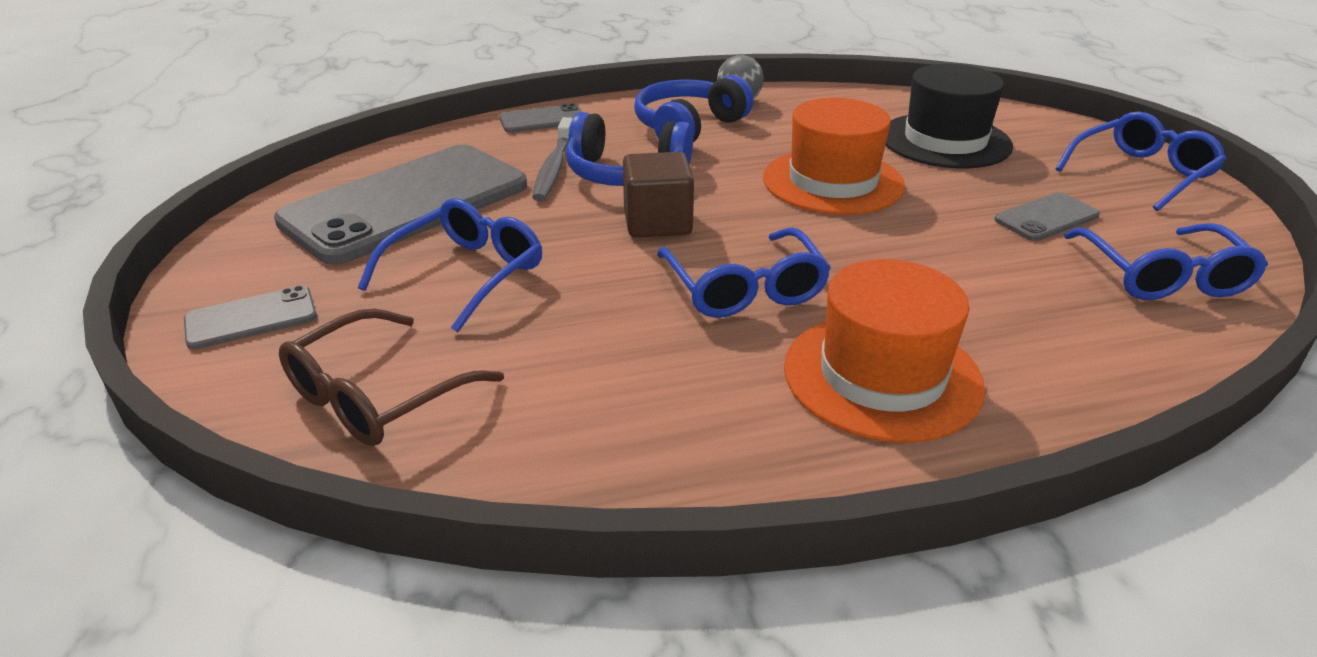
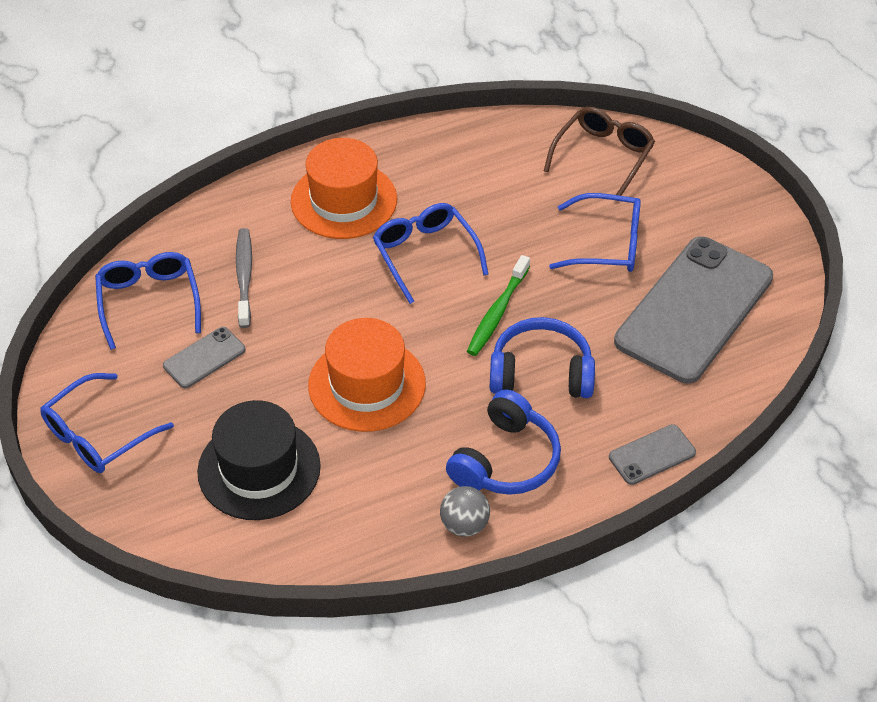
camera: 170 degrees right, 15 degrees up
grey phone [184,285,317,350] -> none
blue glasses [358,198,542,332] -> blue glasses turned 105 degrees counterclockwise [549,193,641,272]
grey toothbrush [532,117,573,201] -> grey toothbrush moved to [236,228,252,328]
brown cube [623,152,694,238] -> green toothbrush [467,255,530,356]

